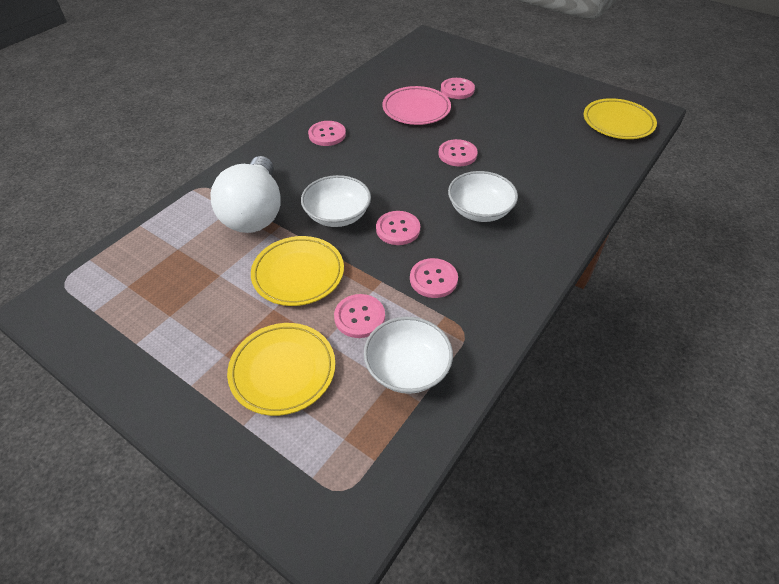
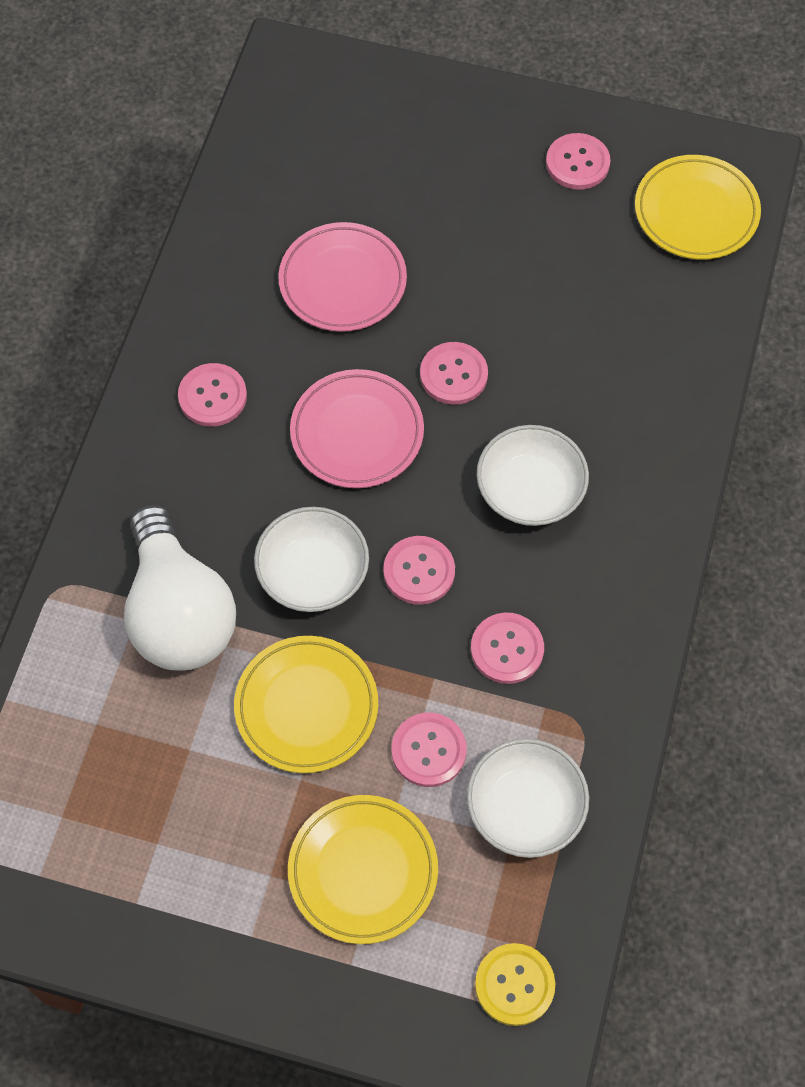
camera: 20 degrees left, 15 degrees up
pink button [441,78,475,99] -> pink button moved to [546,133,610,190]
none -> pink plate [290,369,424,488]
none -> yellow button [475,943,555,1026]

